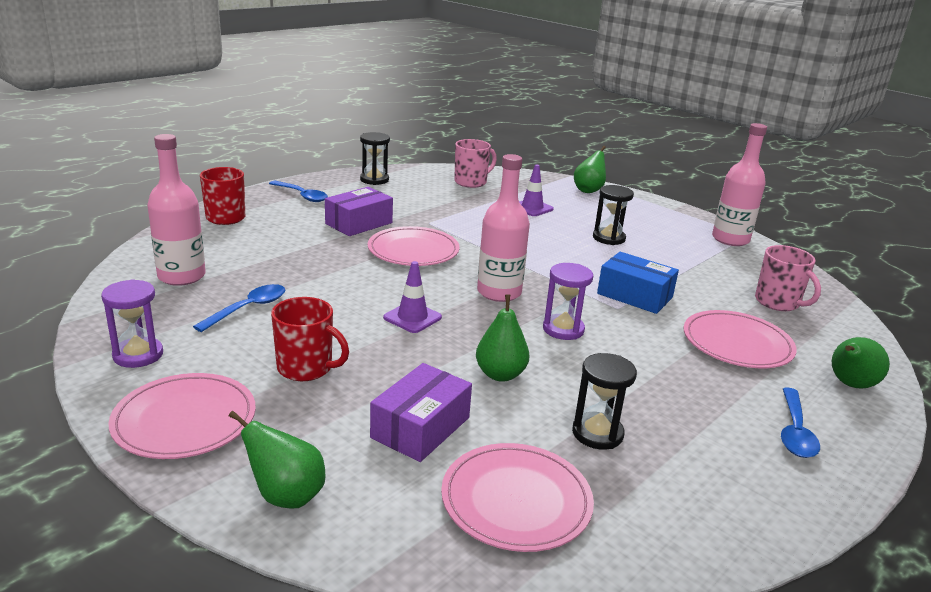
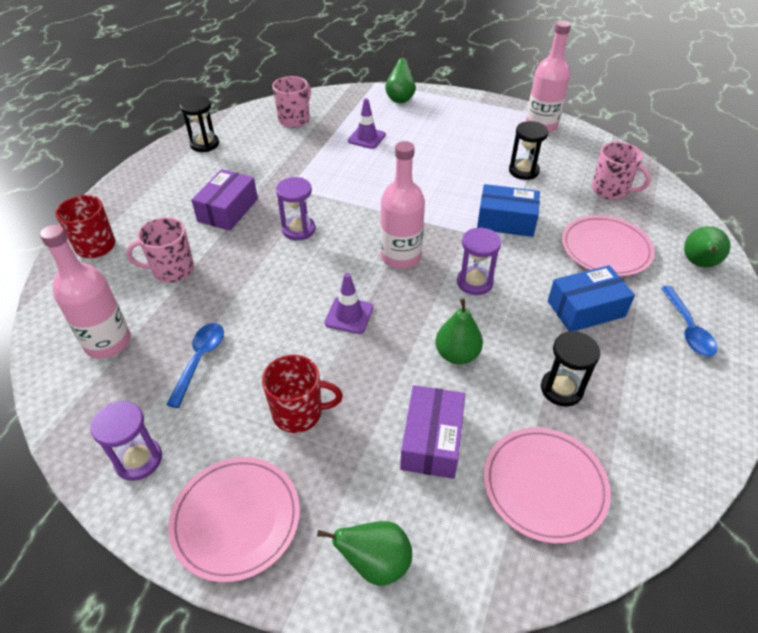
camera: 20 degrees left, 20 degrees up
blue spoon [269,181,328,202] -> none
pink plate [368,226,460,266] -> purple hourglass [276,177,316,240]
black hourglass [593,185,634,245] -> black hourglass moved to [509,121,548,180]
none -> pink mug [126,217,194,283]
none -> blue box [548,265,635,332]

